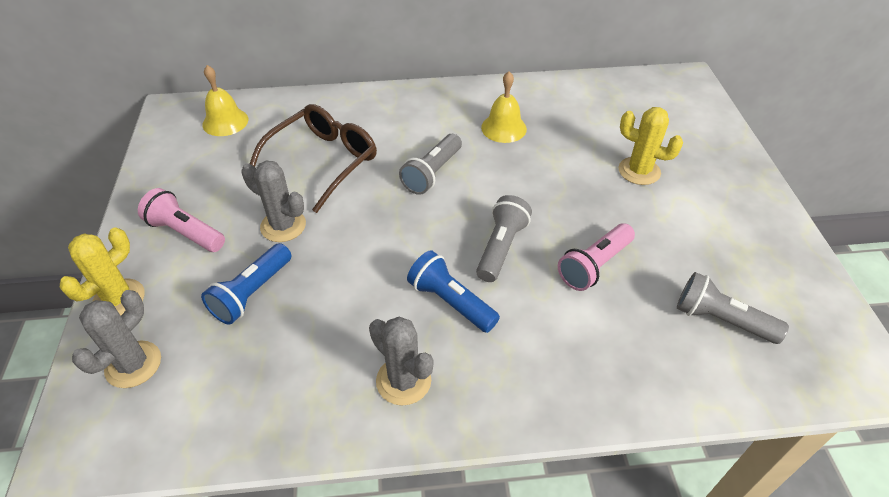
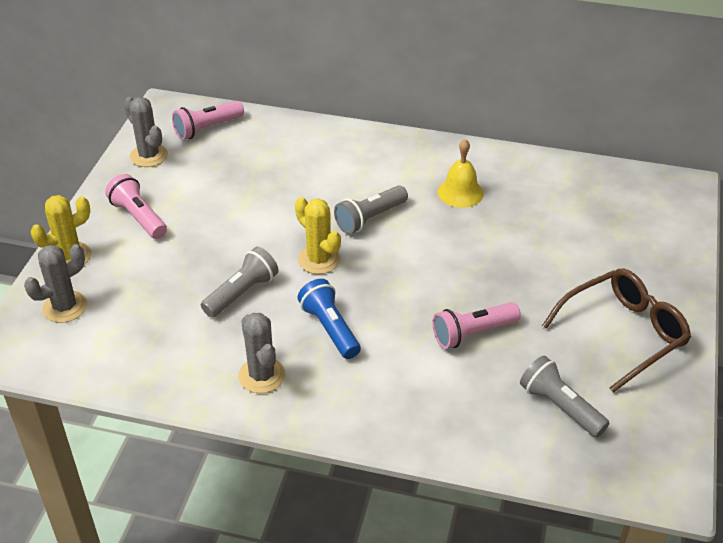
camera: 20 degrees right, 5 degrees down
blue flashlight [201,243,291,325] -> none
yellow bell [202,65,248,136] -> pink flashlight [172,101,244,140]
grey cactus [241,161,306,242] -> grey cactus moved to [124,97,168,167]
brown glasses [250,104,377,213] -> brown glasses moved to [542,269,691,393]
grey flashlight [476,195,532,282] -> grey flashlight moved to [201,247,279,317]
yellow cactus [619,107,683,185] -> yellow cactus moved to [295,197,341,274]

